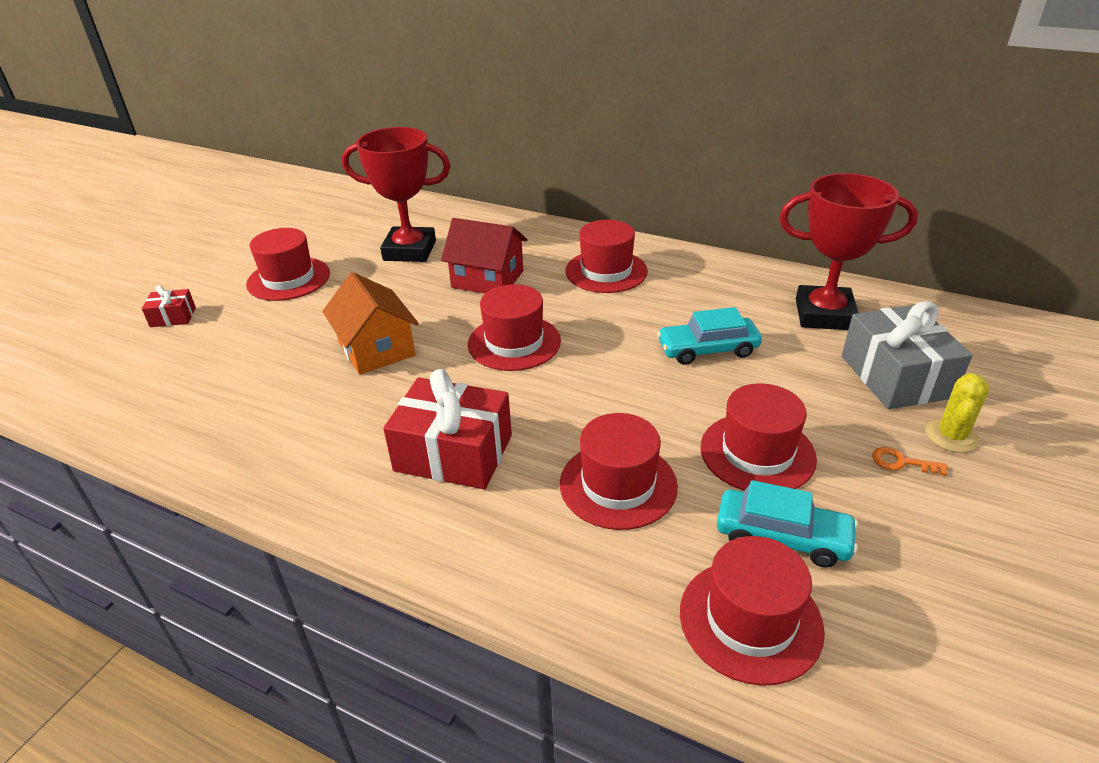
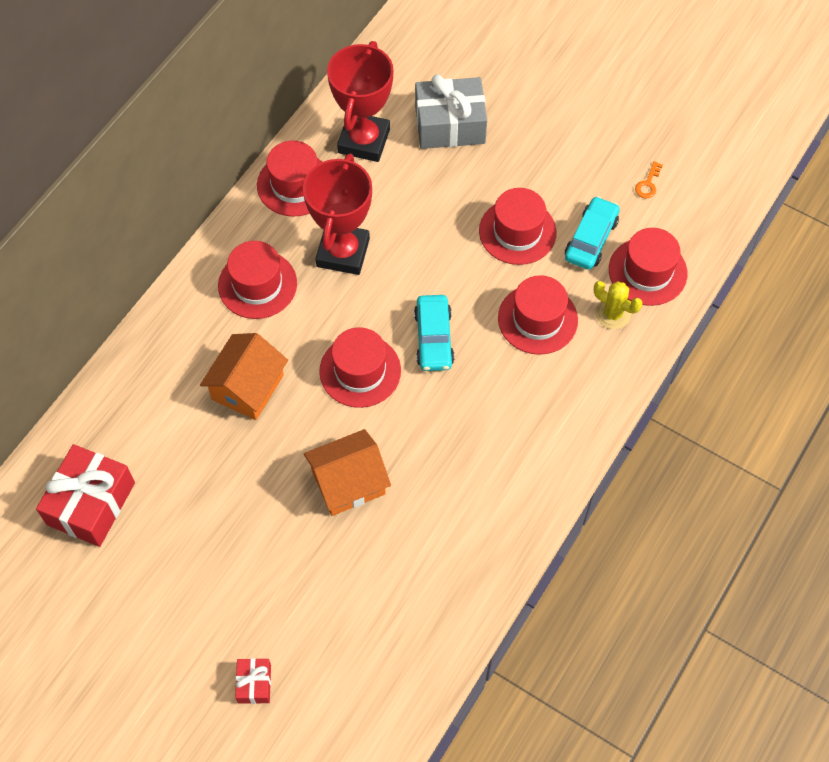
camera: 85 degrees left, 25 degrees up
red hat [246,228,330,301] -> red hat moved to [257,140,322,217]
red trophy [342,127,451,262] -> red trophy moved to [303,154,372,275]
red gift [383,369,512,489] -> red gift moved to [36,444,135,547]
red house [441,218,527,293] -> orange house [200,333,288,420]
turquoise car [657,307,762,365] -> turquoise car moved to [414,295,454,371]
orange key [872,447,947,476] -> orange key moved to [635,161,663,198]
yellow cactus [926,373,989,453] -> yellow cactus moved to [594,281,642,329]

